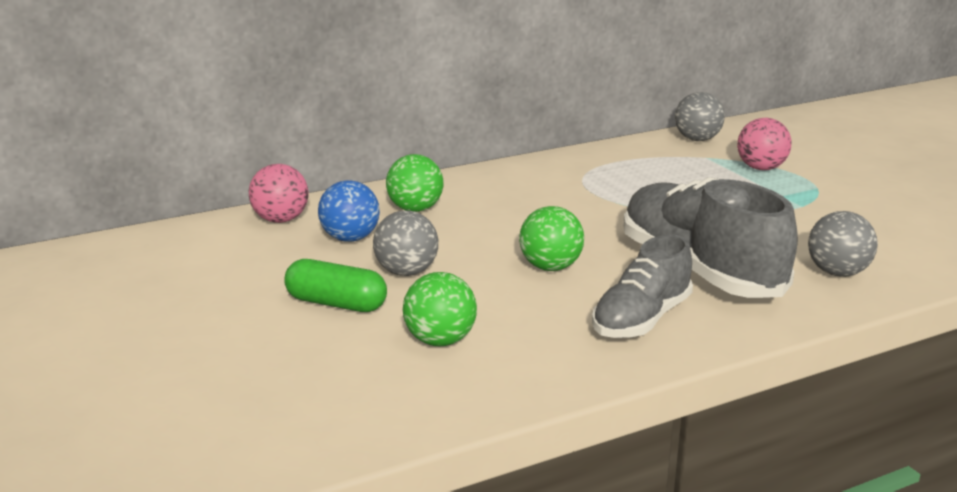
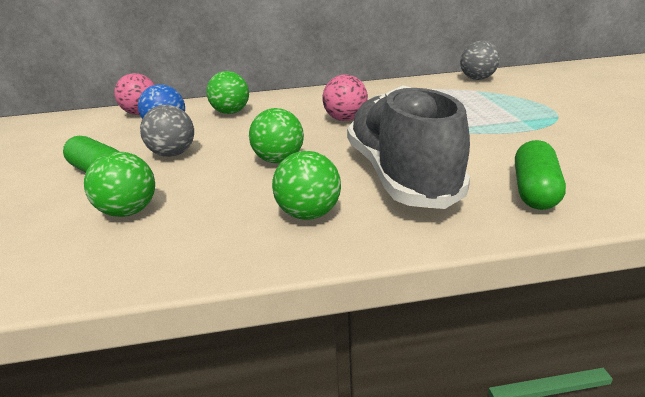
camera: 20 degrees right, 5 degrees up
grey shoe [592,235,693,338] -> green ball [272,151,341,220]
pink ball [737,118,792,170] -> pink ball moved to [322,74,368,121]
grey ball [808,211,878,277] -> green capsule [515,140,566,210]

